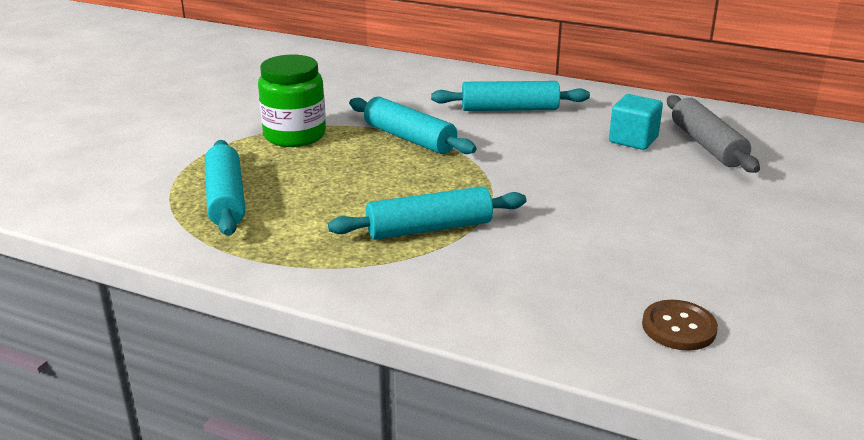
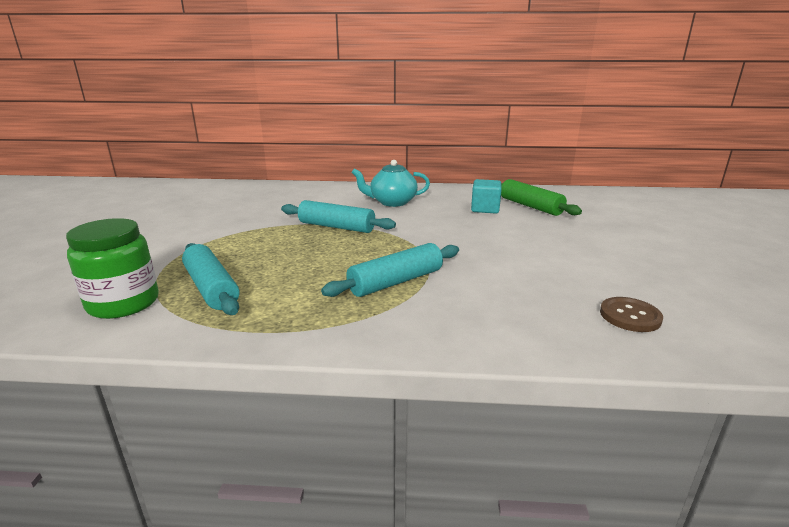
camera: 20 degrees left, 5 degrees down
green jar [258,54,326,147] -> green jar moved to [66,218,159,319]
turquoise rolling pin [431,81,590,111] -> turquoise teapot [352,160,430,207]
grey rolling pin [667,95,760,173] -> green rolling pin [501,179,582,216]

